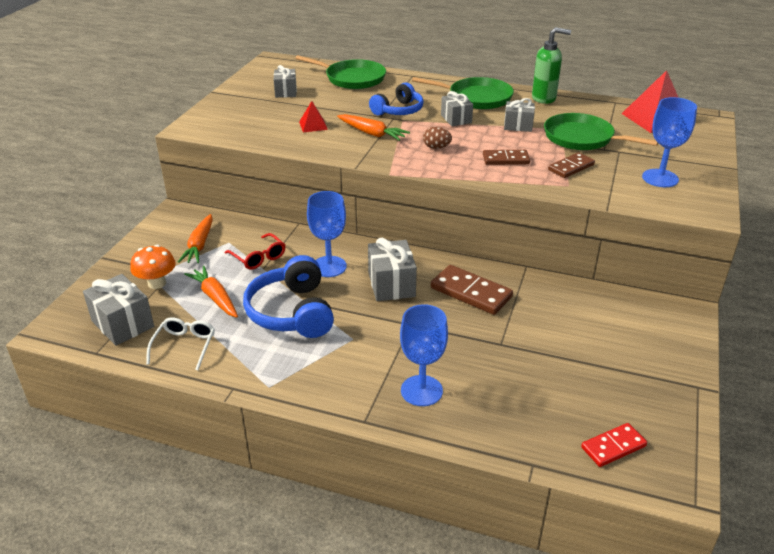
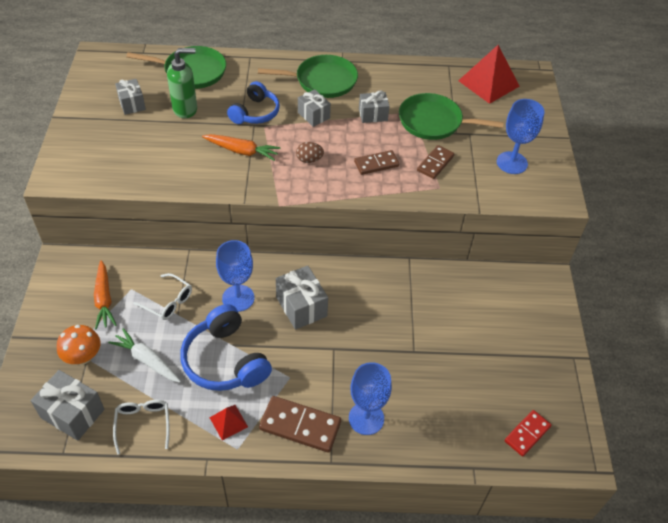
camera: 20 degrees left, 15 degrees up
orange carrot [184,266,238,318] -> white carrot [108,328,181,383]
red glasses [225,233,285,270] -> white glasses [133,273,192,320]
red pyramid [299,101,328,132] -> red pyramid moved to [210,405,248,440]
brown domino [431,265,513,315] -> brown domino moved to [259,396,341,453]
green soap dispenser [532,27,571,104] -> green soap dispenser moved to [167,48,197,118]

